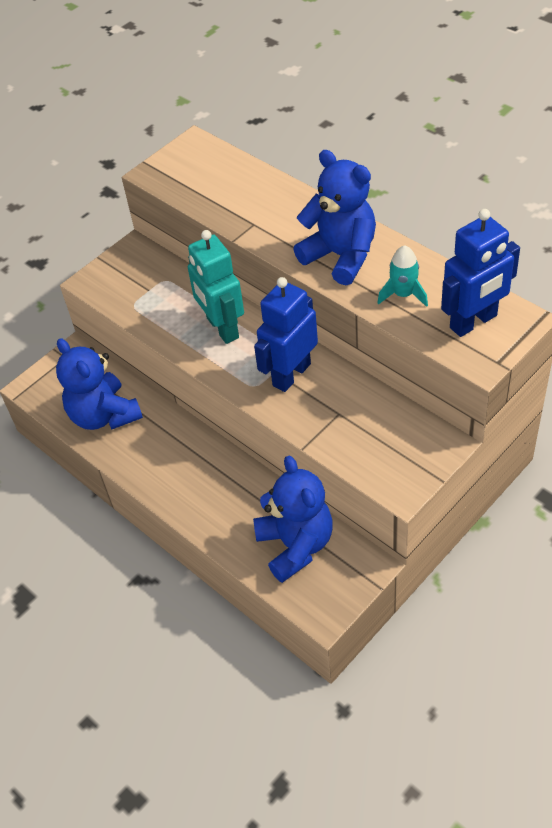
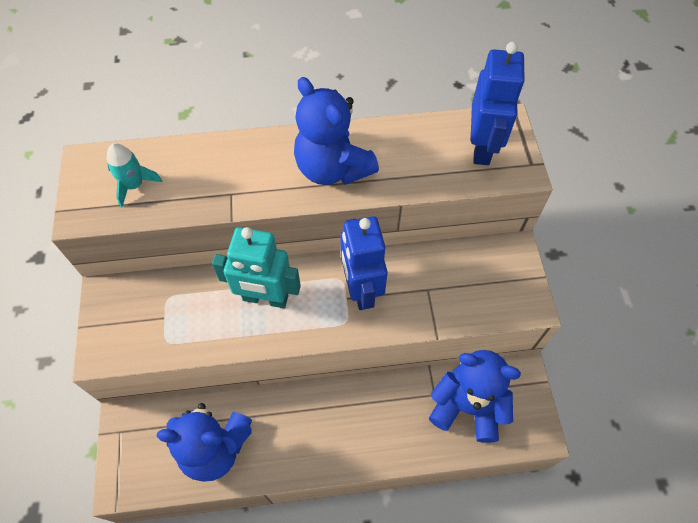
camera: 55 degrees left, 10 degrees up
blue teddy bear [294,150,376,285] -> blue teddy bear turned 120 degrees counterclockwise [294,77,379,185]
turquoise rocket [377,245,428,307] -> turquoise rocket moved to [107,143,162,207]

